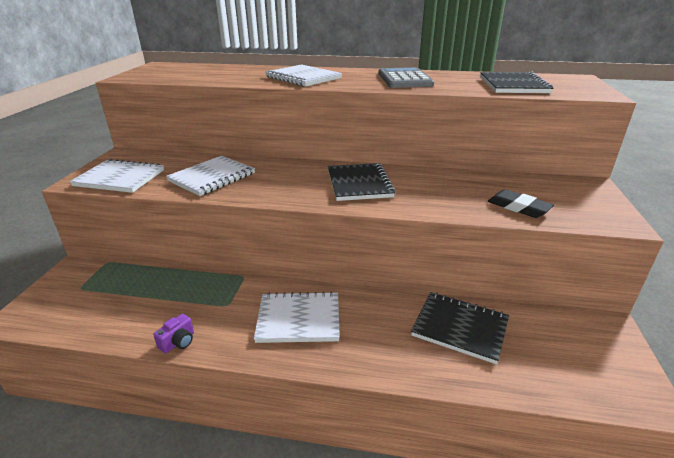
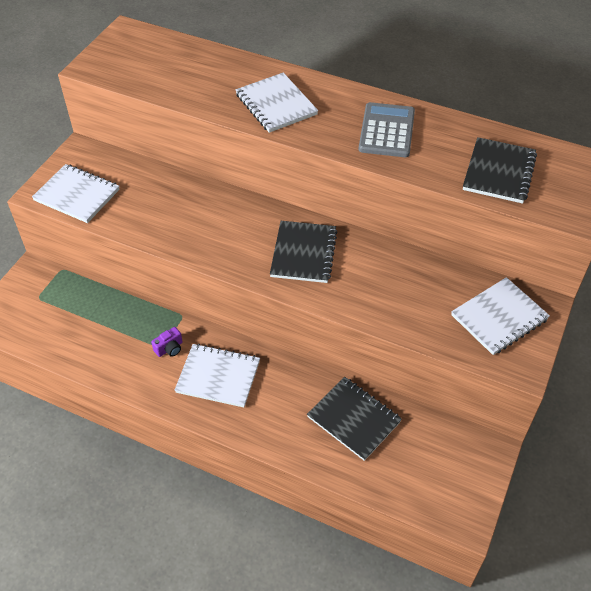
camera: 15 degrees right, 20 degrees up
purple camera [153,314,194,353] -> purple camera moved to [151,327,183,357]
white notebook [166,156,255,196] -> white notebook moved to [451,277,550,355]
black eraser [488,189,554,218] -> none

